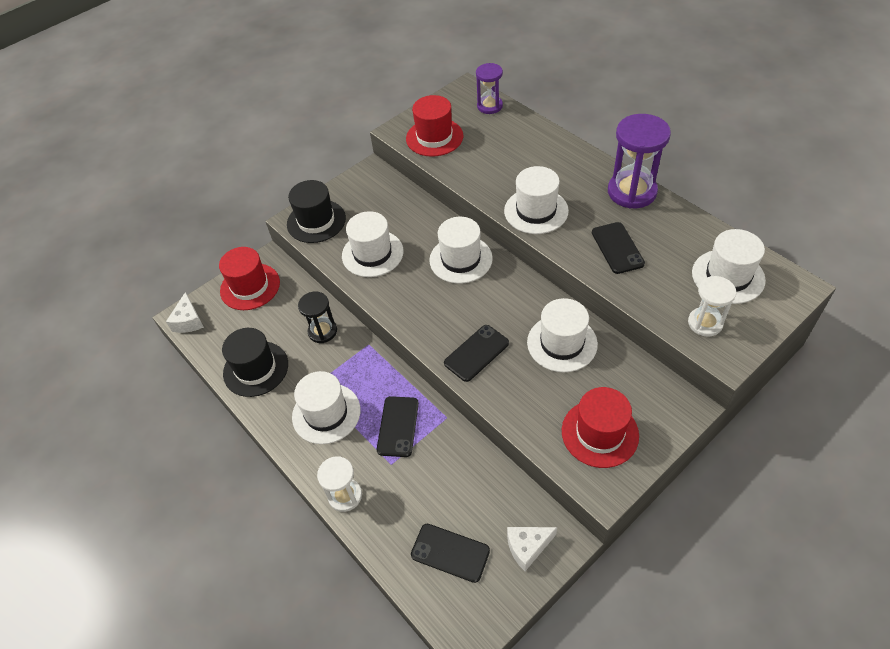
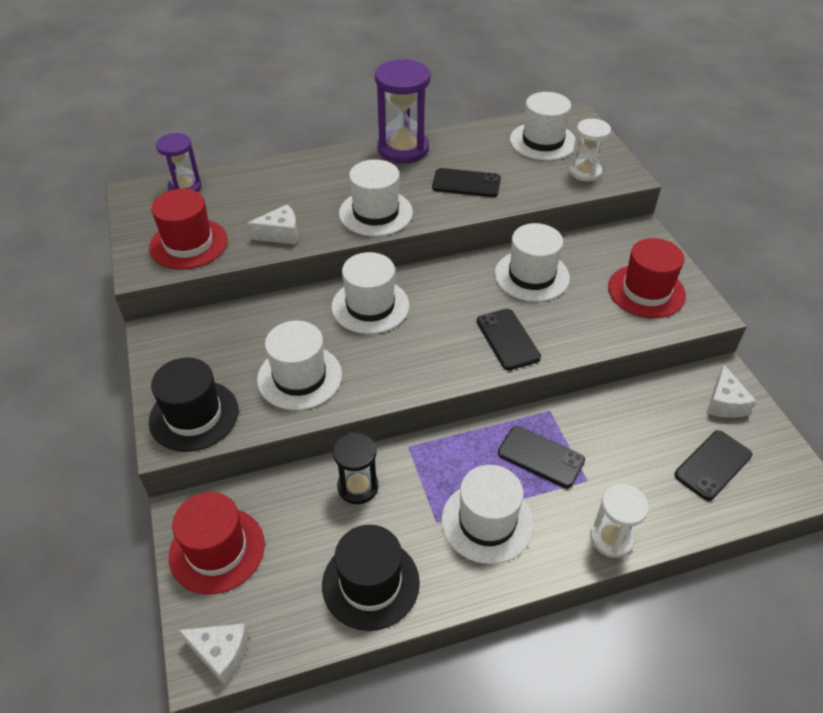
camera: 70 degrees left, 5 degrees down
none -> white cheese [247,204,298,244]

